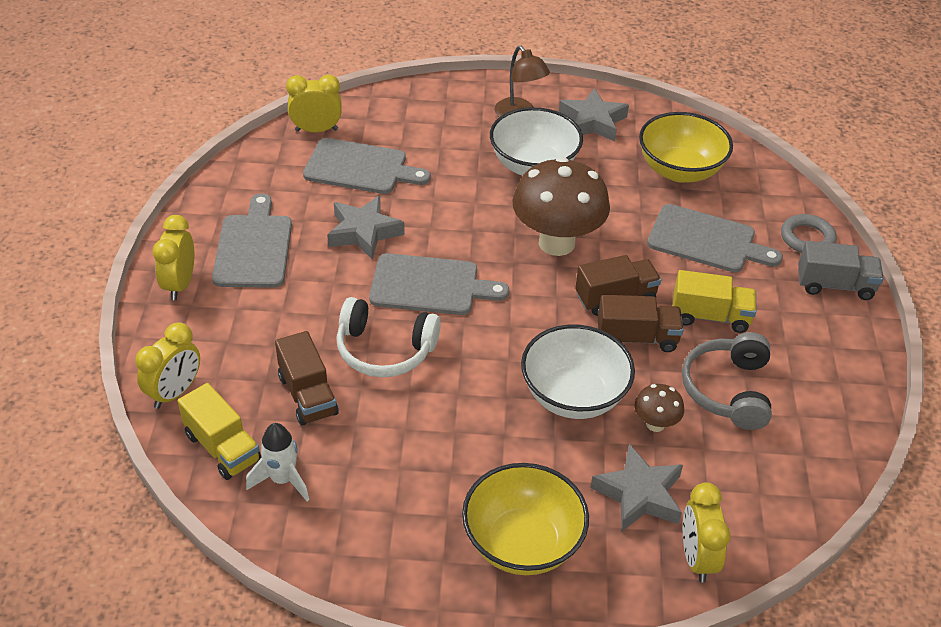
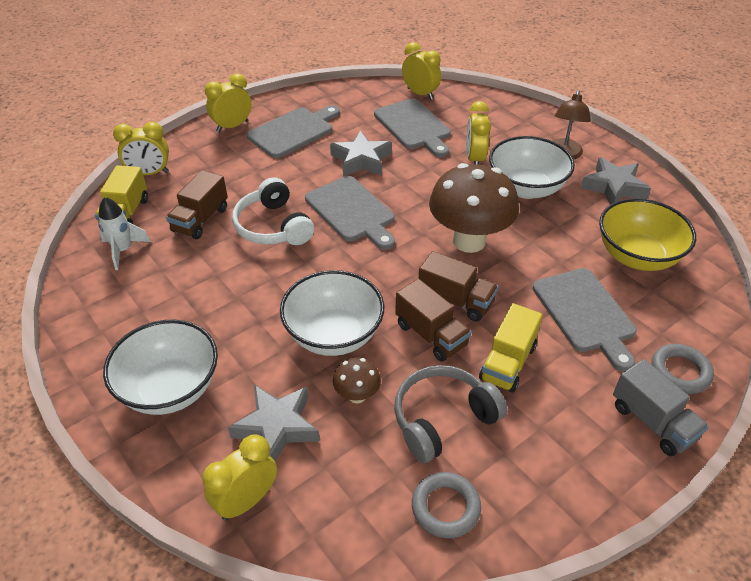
camera: 50 degrees right, 0 degrees up
yellow bowl [462,463,589,575] -> white bowl [103,320,218,415]
yellow truck [673,270,756,333] -> yellow truck turned 60 degrees clockwise [479,303,543,392]
none -> grey ring [412,472,481,538]
none -> yellow clock [466,101,491,165]

